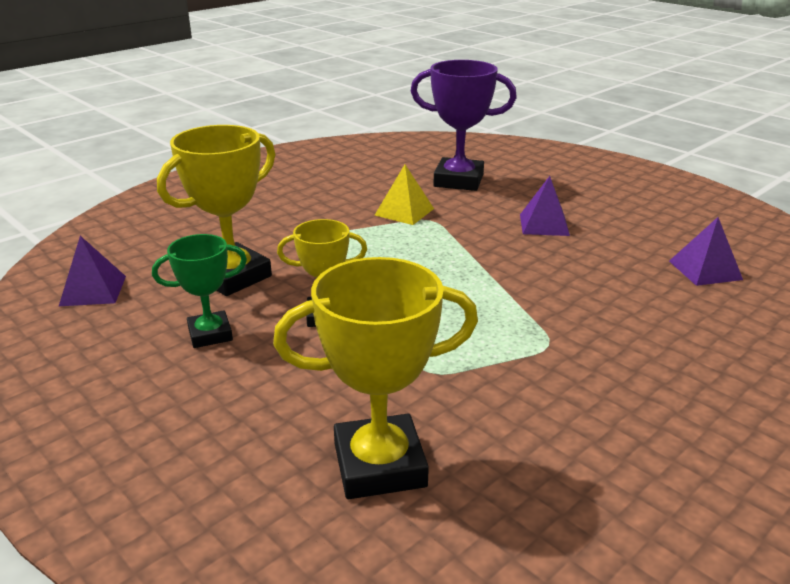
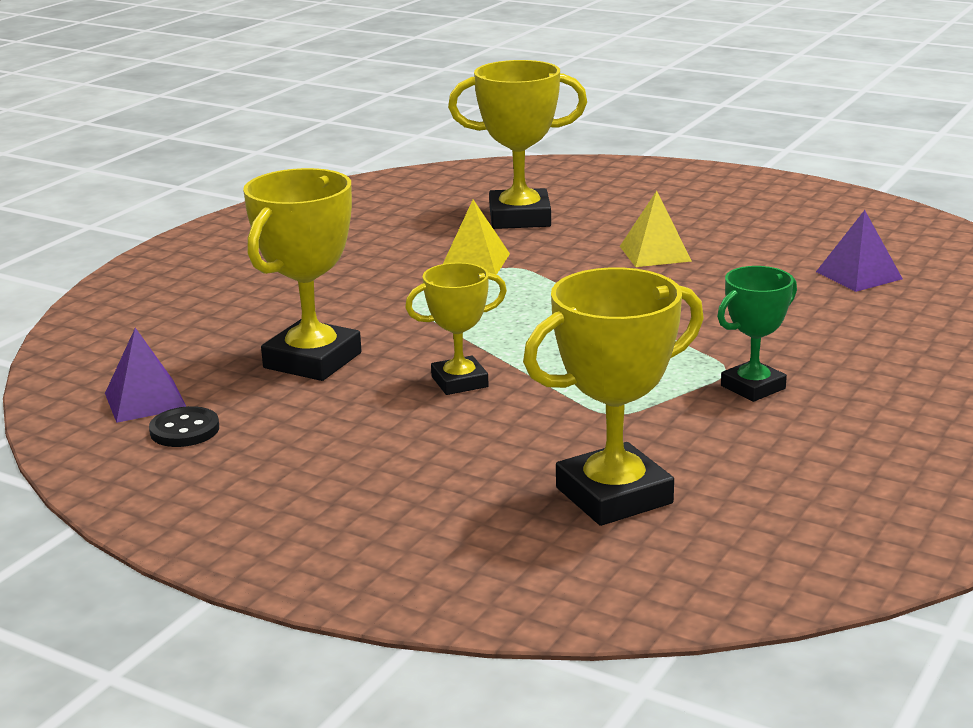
camera: 15 degrees left, 5 degrees down
green trophy [152,234,247,348] -> green trophy moved to [717,266,797,402]
purple trophy [411,60,517,191] -> yellow trophy [448,60,587,229]
purple pyramid [520,176,570,236] -> yellow pyramid [620,191,692,267]
none -> black button [149,406,219,447]

